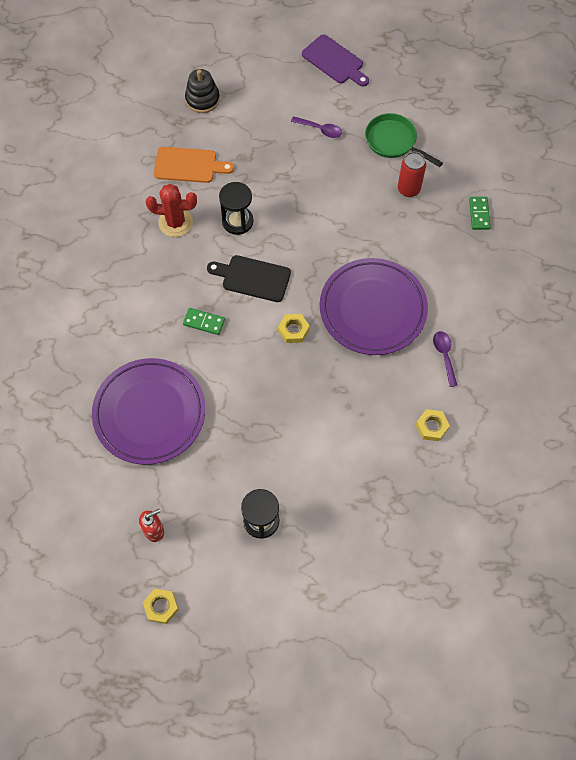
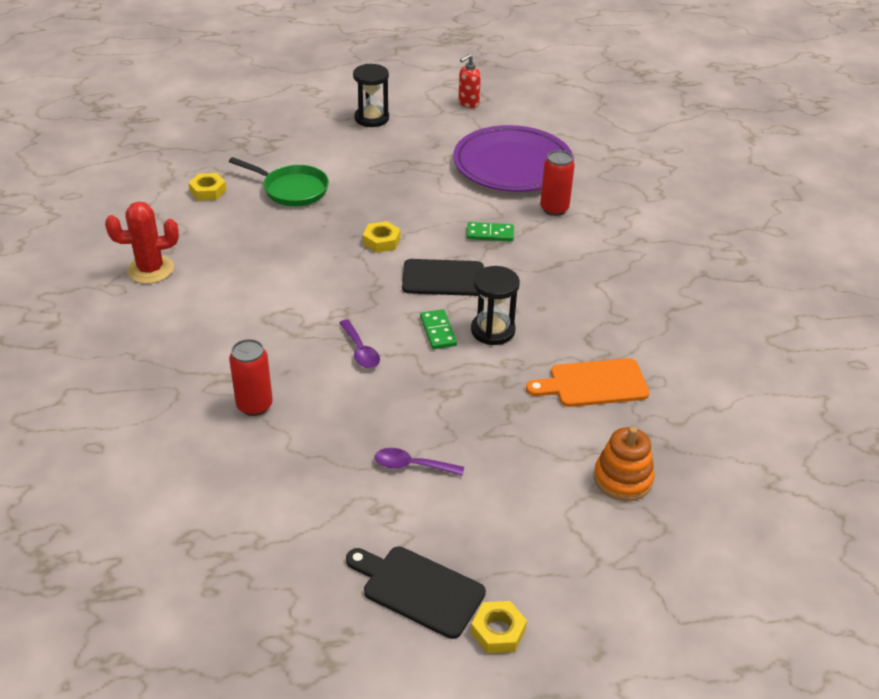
camera: 165 degrees right, 25 degrees down
yellow nut [143,589,179,624] -> yellow nut moved to [471,601,527,653]
red cactus [146,184,197,237] -> red cactus moved to [105,202,179,284]
black stacking toy [185,69,220,113] -> orange stacking toy [594,427,655,501]
purple cutting board [302,34,369,87] -> black cutting board [346,547,486,639]
purple plate [320,258,428,355] -> none
green pan [365,113,443,167] -> green pan moved to [229,157,329,206]
purple spoon [433,331,457,387] -> purple spoon moved to [339,319,380,368]
green domino [469,197,491,230] -> green domino moved to [420,309,457,349]
none -> red can [540,150,575,216]

